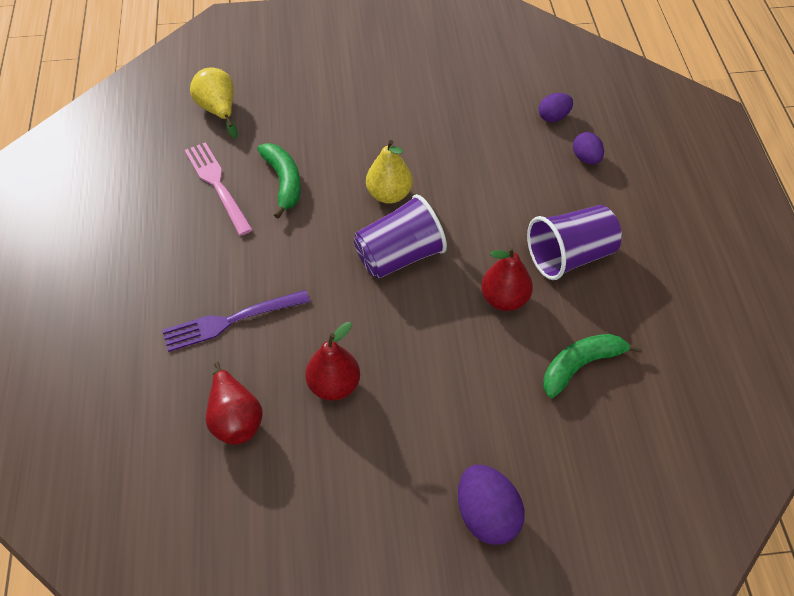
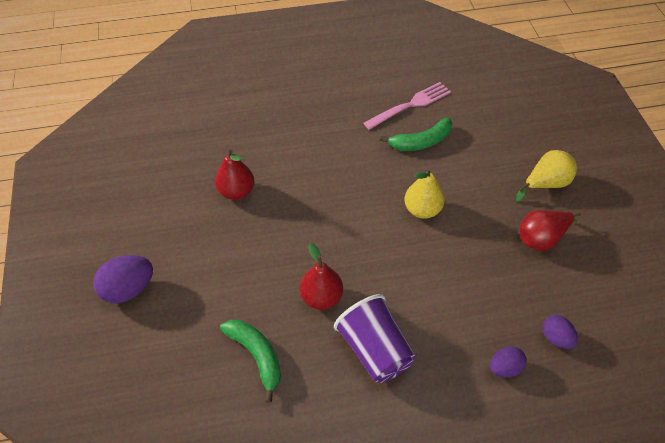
camera: 85 degrees right, 0 degrees up
purple fork [162,290,310,352] -> none
yellow pear [190,67,238,139] -> yellow pear moved to [516,150,577,202]
red pear [206,362,263,445] -> red pear moved to [519,210,581,251]
purple cup [354,194,447,279] -> none

